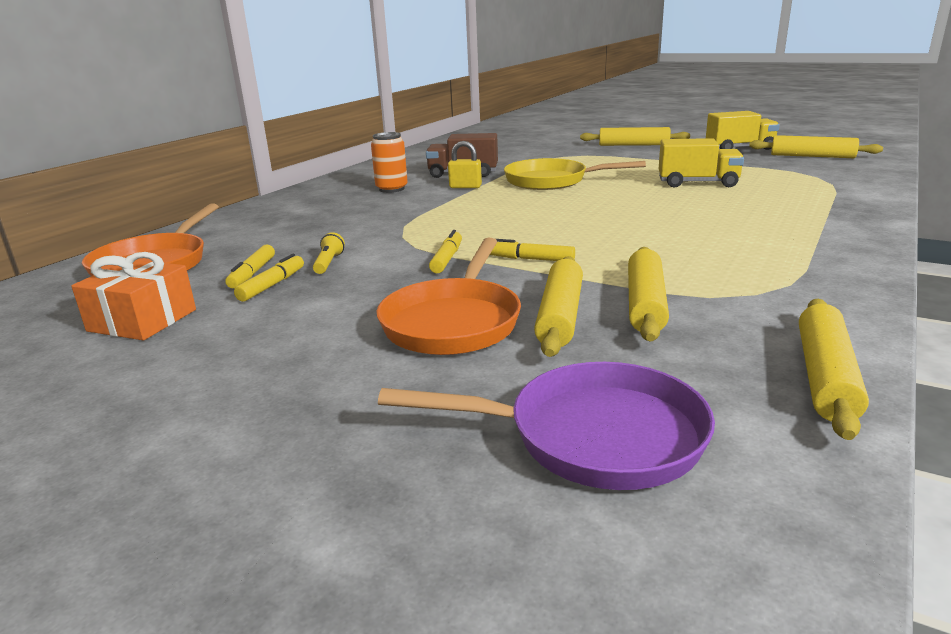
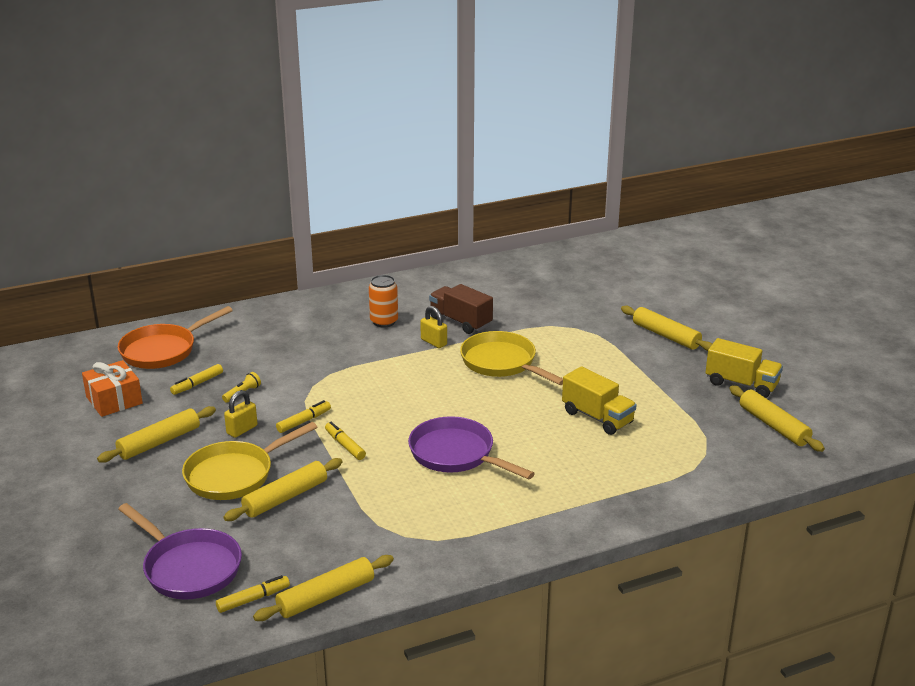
camera: 35 degrees right, 5 degrees up
yellow marker [234,254,304,302] -> yellow marker moved to [216,575,290,613]
orange pan [376,238,521,355] -> yellow pan [182,422,317,500]
yellow rolling pin [628,247,669,341] -> yellow rolling pin moved to [97,406,216,463]
none -> yellow padlock [224,390,258,438]
none -> purple pan [408,416,535,479]

